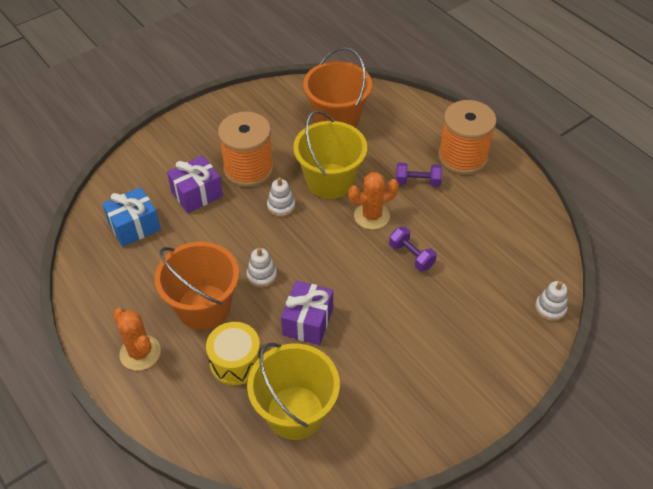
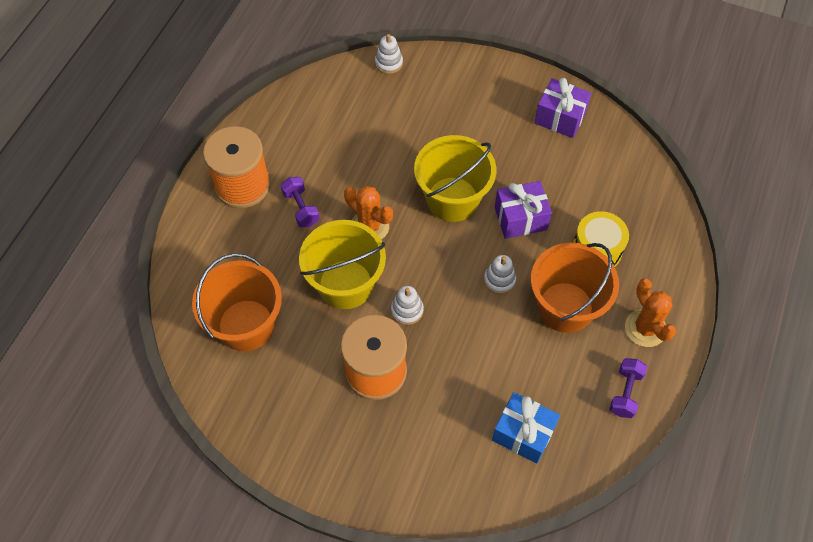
camera: 120 degrees left, 10 degrees up
orange cactus [113,308,161,371] -> orange cactus turned 45 degrees counterclockwise [625,278,676,347]
purple gift [167,155,223,213] -> purple gift moved to [534,78,591,138]
yellow bucket [247,343,340,440] -> yellow bucket moved to [414,135,496,222]
purple dumbbell [389,227,437,271] -> purple dumbbell moved to [609,358,647,418]

